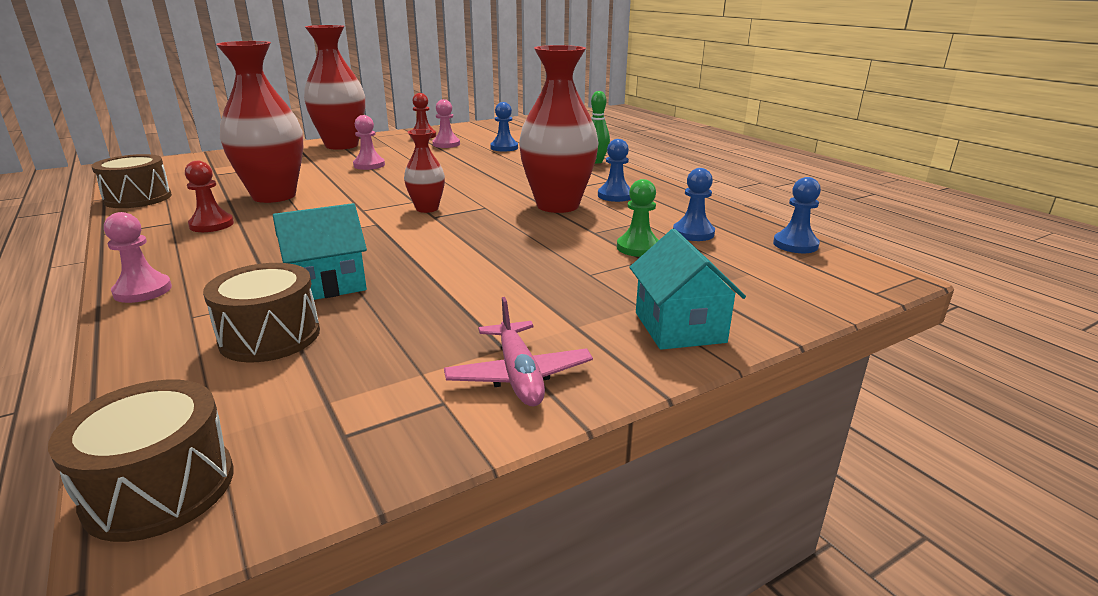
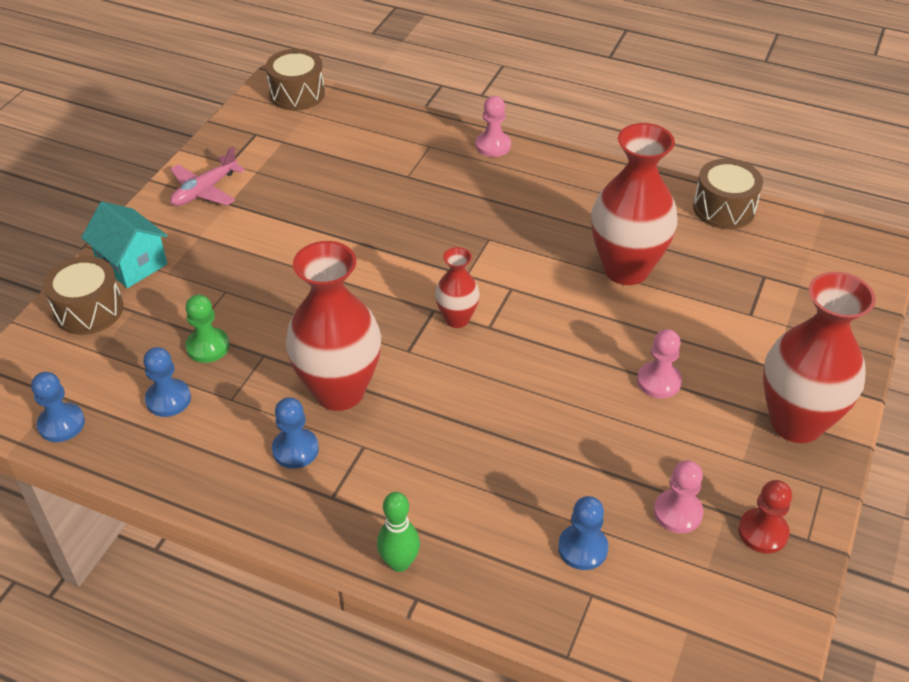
camera: 145 degrees right, 20 degrees up
red pawn [185,161,234,232] -> none
brown drum [203,263,320,362] -> brown drum moved to [43,256,124,335]
turquoise house [273,203,367,300] -> none
pink plane [444,297,593,406] -> pink plane turned 90 degrees counterclockwise [170,146,245,206]

